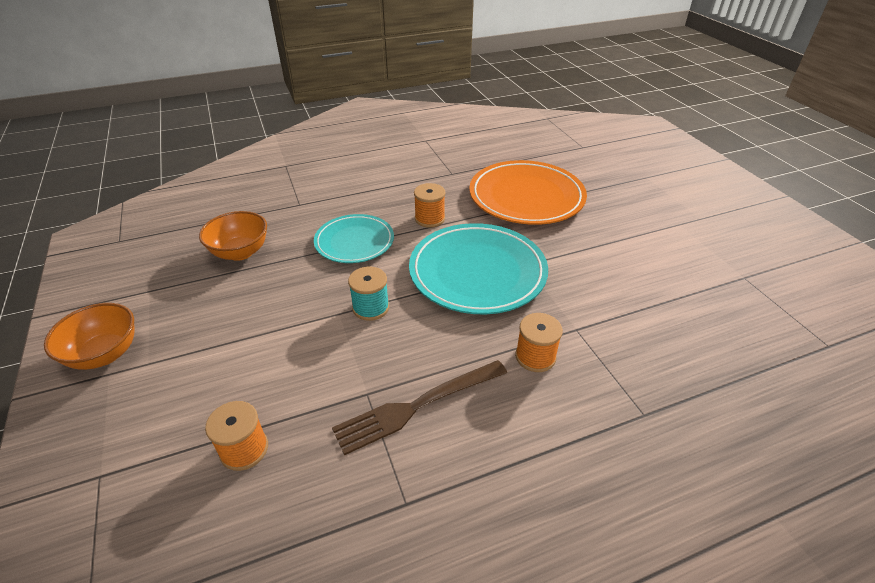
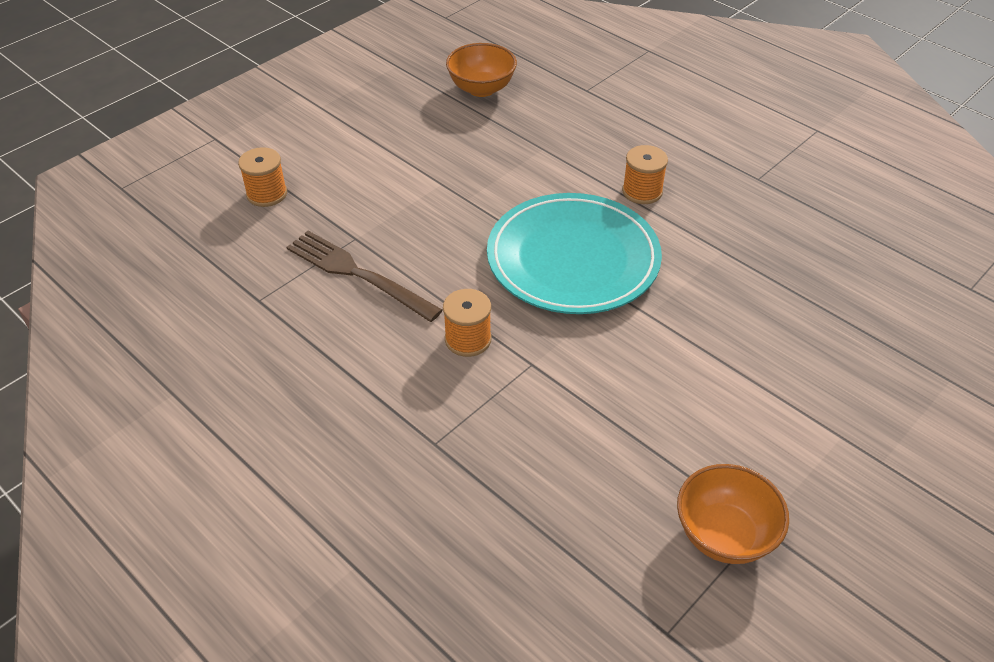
camera: 65 degrees right, 5 degrees up
orange bowl [44,303,134,370] -> orange bowl moved to [677,464,789,564]
turquoise plate [314,214,394,263] -> none
turquoise spool [348,266,389,321] -> none
orange plate [469,160,587,225] -> none

